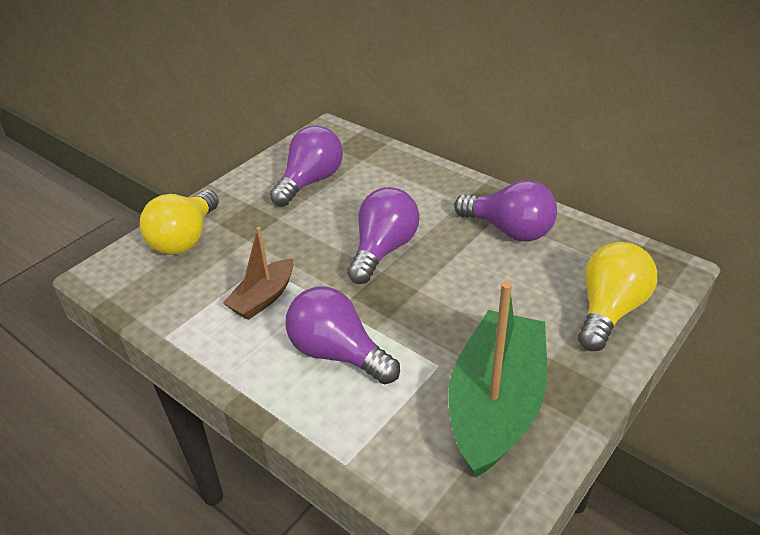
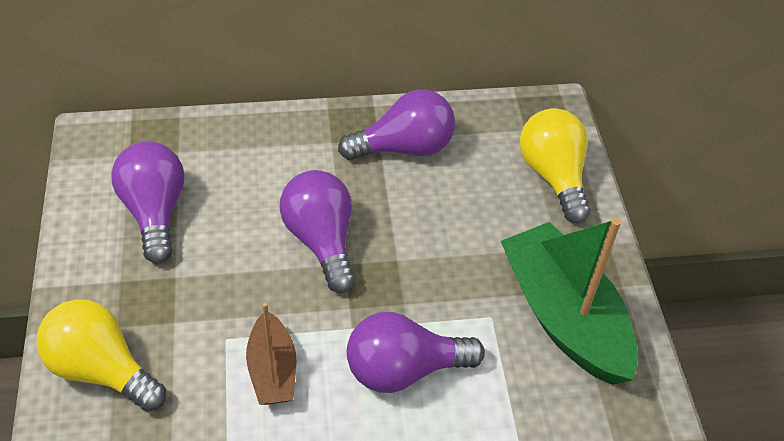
camera: 50 degrees left, 10 degrees up
yellow light bulb [140,190,219,255] -> yellow light bulb turned 150 degrees clockwise [36,299,166,411]

